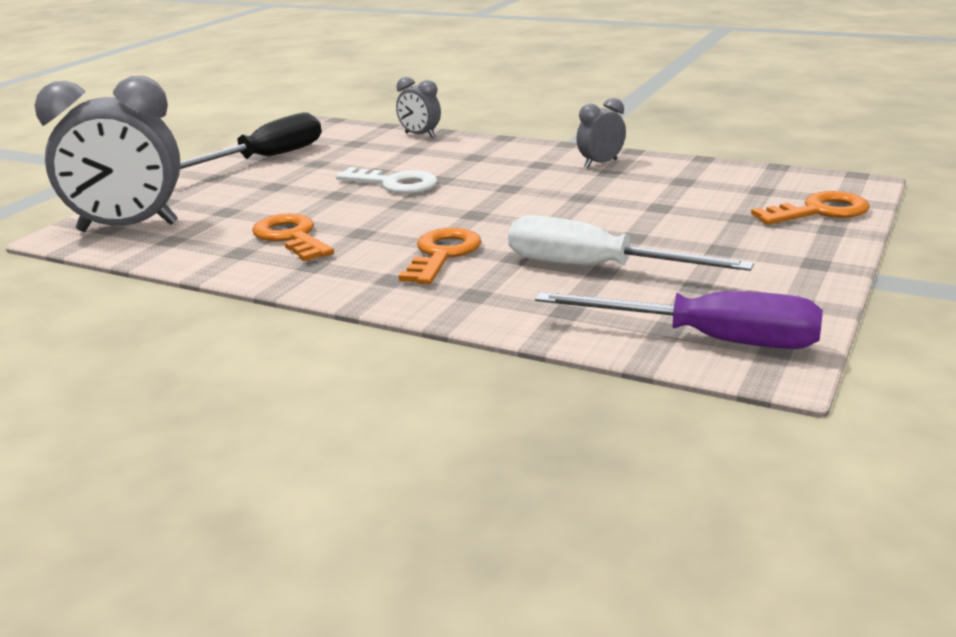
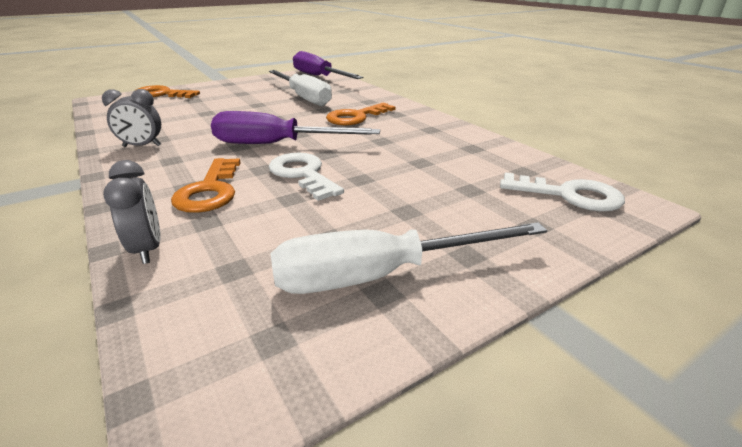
camera: 150 degrees left, 5 degrees up
grey clock [34,76,181,232] -> white key [500,172,625,211]
black screwdriver [180,113,321,169] -> white screwdriver [271,222,547,294]
orange key [252,214,334,261] -> orange key moved to [171,158,241,213]
none -> purple screwdriver [211,111,380,144]

